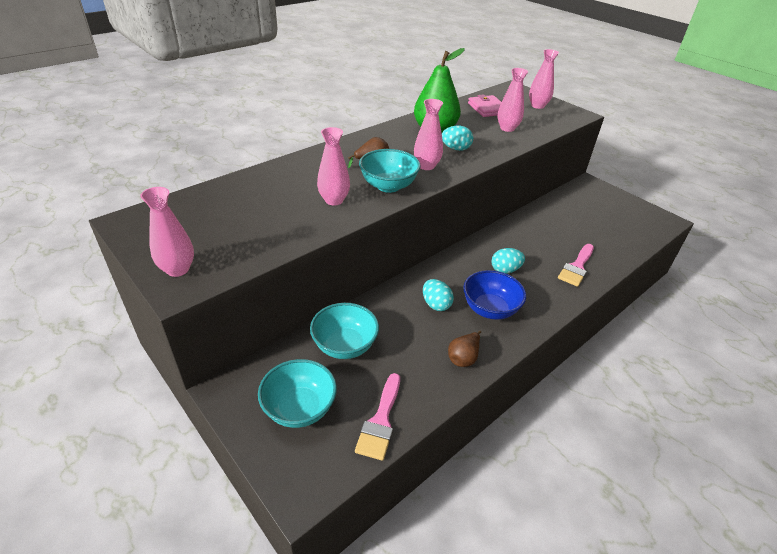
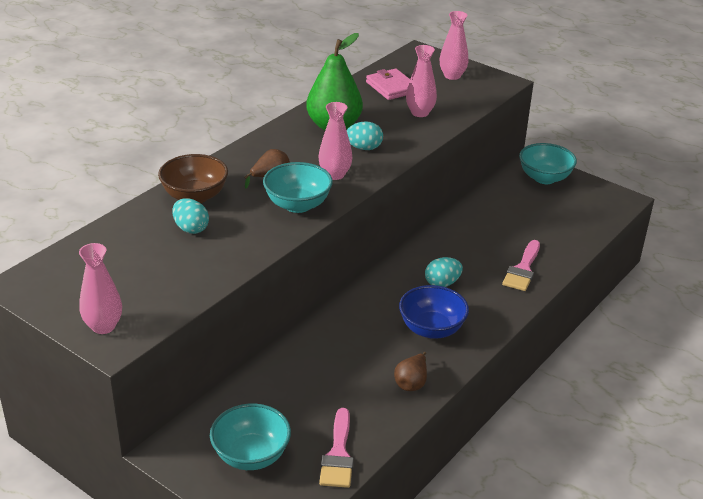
camera: 10 degrees left, 5 degrees down
turquoise bowl [310,303,379,359] -> turquoise bowl moved to [519,143,577,184]
pink vase [317,127,350,206] -> none
turquoise egg [423,279,454,311] -> turquoise egg moved to [172,198,209,234]
none -> brown bowl [158,154,228,203]

